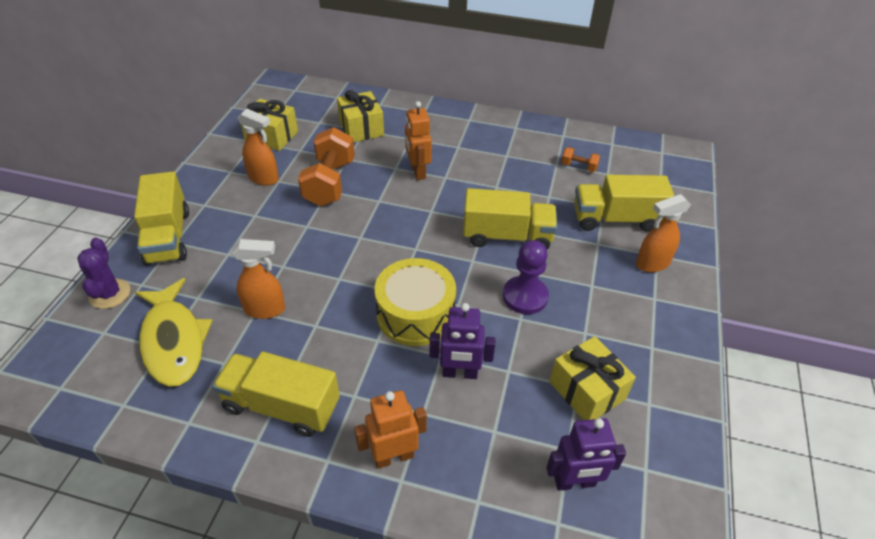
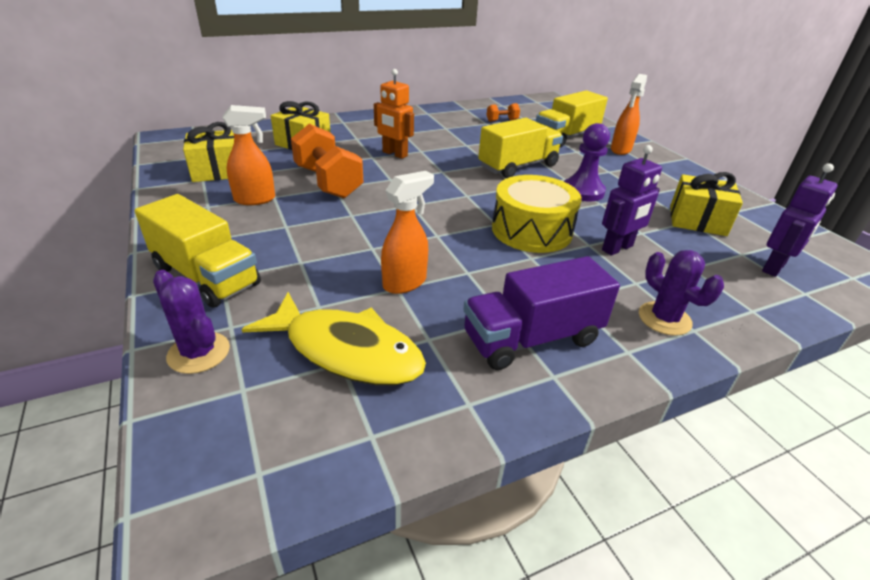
camera: 40 degrees left, 10 degrees down
yellow truck [212,352,340,437] -> purple truck [463,256,620,370]
orange robot [354,390,427,469] -> purple cactus [639,250,724,336]

